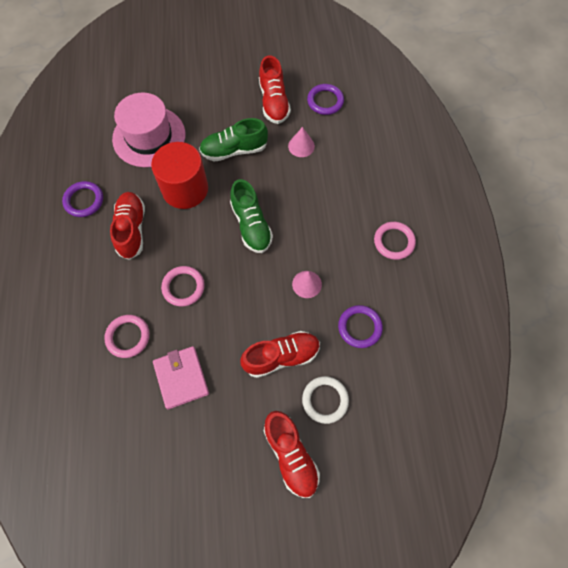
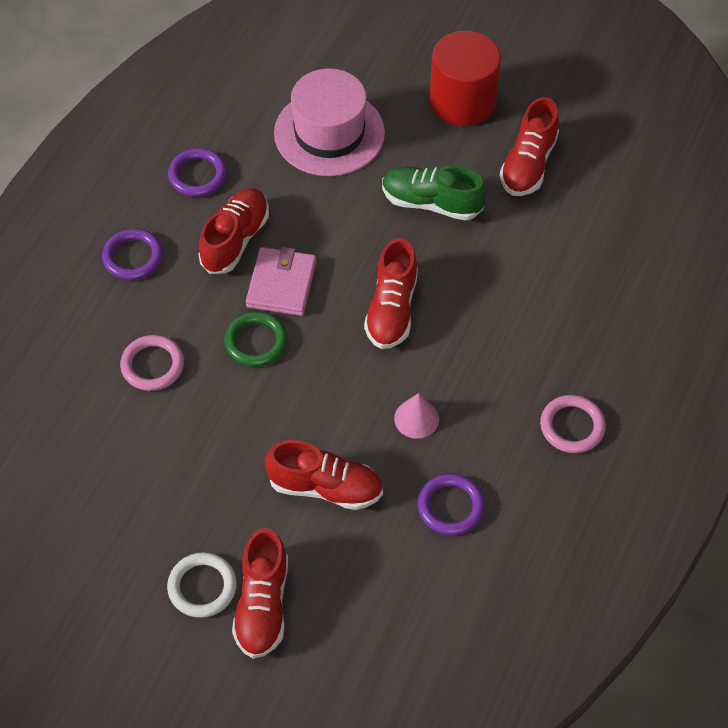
camera: 30 degrees right, 10 degrees down
red cylinder [151,142,208,209] -> red cylinder moved to [430,31,501,126]
pink wallet [153,346,209,409] -> pink wallet moved to [246,247,316,316]
pink ring [161,266,205,307] -> green ring [224,312,287,367]
green shoe [230,179,273,253] -> red shoe [364,238,418,349]
pink cone [288,127,315,157] -> none
white ring [302,376,349,424] -> white ring moved to [167,552,237,618]
purple ring [307,84,344,115] -> purple ring moved to [102,229,163,280]

